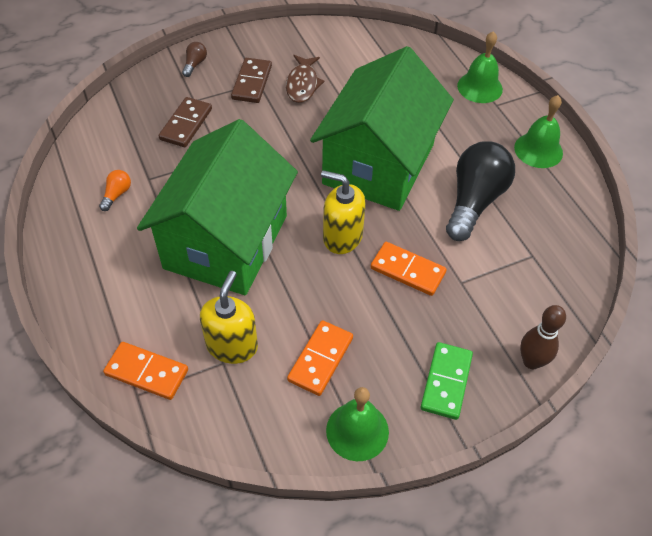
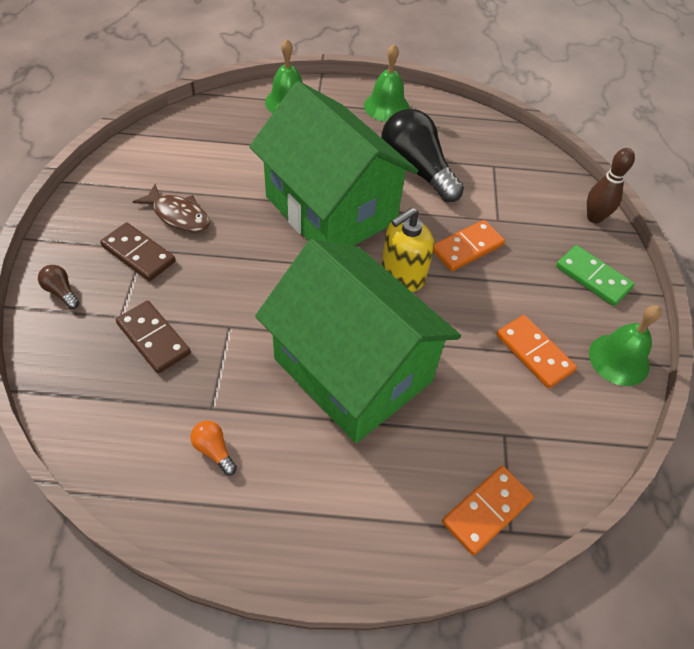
camera: 65 degrees left, 0 degrees up
yellow soap dispenser [200,271,258,364] -> none

